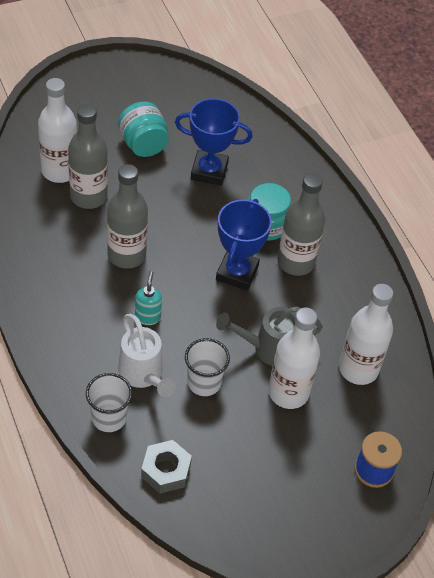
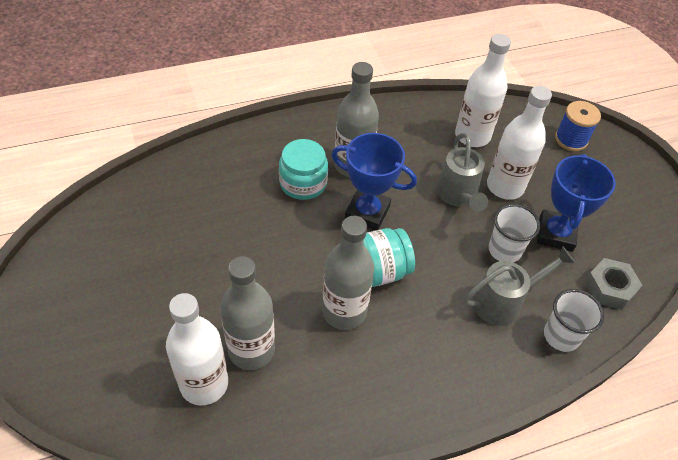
camera: 85 degrees left, 0 degrees up
turquoise jar [118,102,169,157] -> turquoise jar moved to [363,228,415,287]
white watering can [118,314,176,397] -> grey watering can [463,247,575,326]
turquoise soap dispenser [135,271,162,325] -> none
blue trophy [175,98,253,186] -> blue trophy moved to [537,154,616,252]

